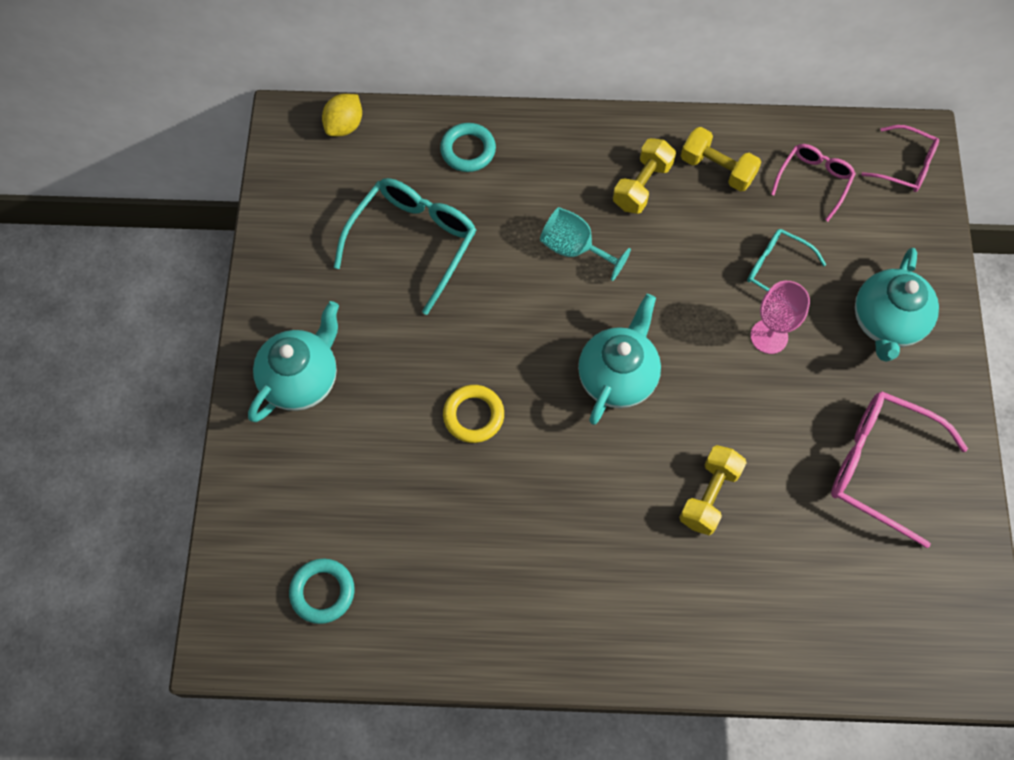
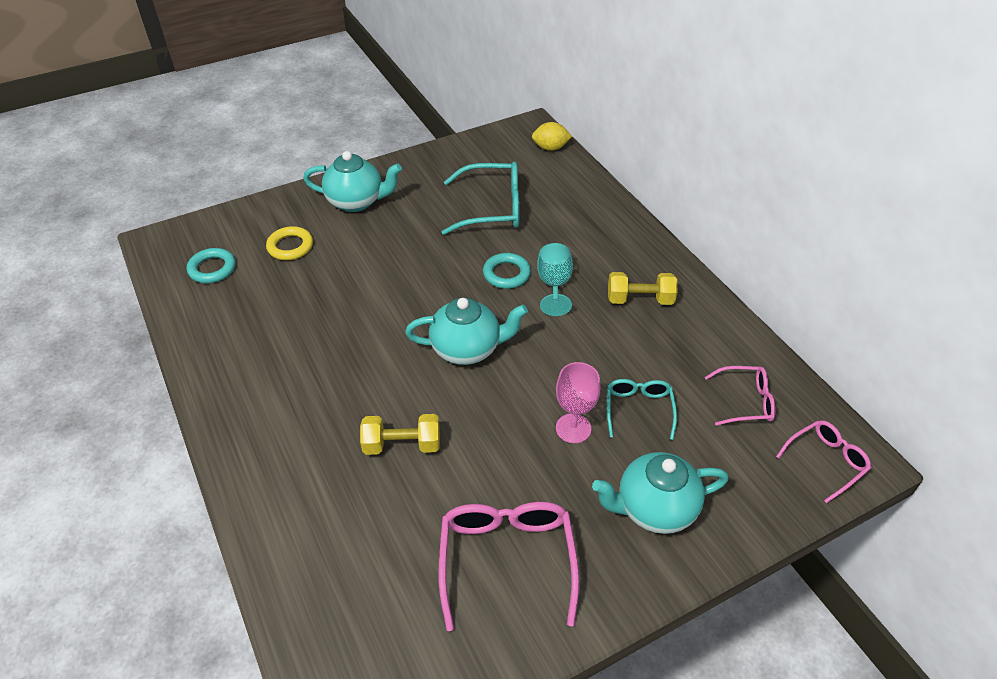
camera: 60 degrees right, 20 degrees down
turquoise ring [440,123,496,172] -> turquoise ring moved to [483,253,531,289]
yellow ring [443,385,504,443] -> yellow ring moved to [266,226,313,260]
yellow dumbbell [681,127,761,192] -> none
pink glasses [861,125,939,192] -> pink glasses turned 120 degrees counterclockwise [776,420,871,503]

